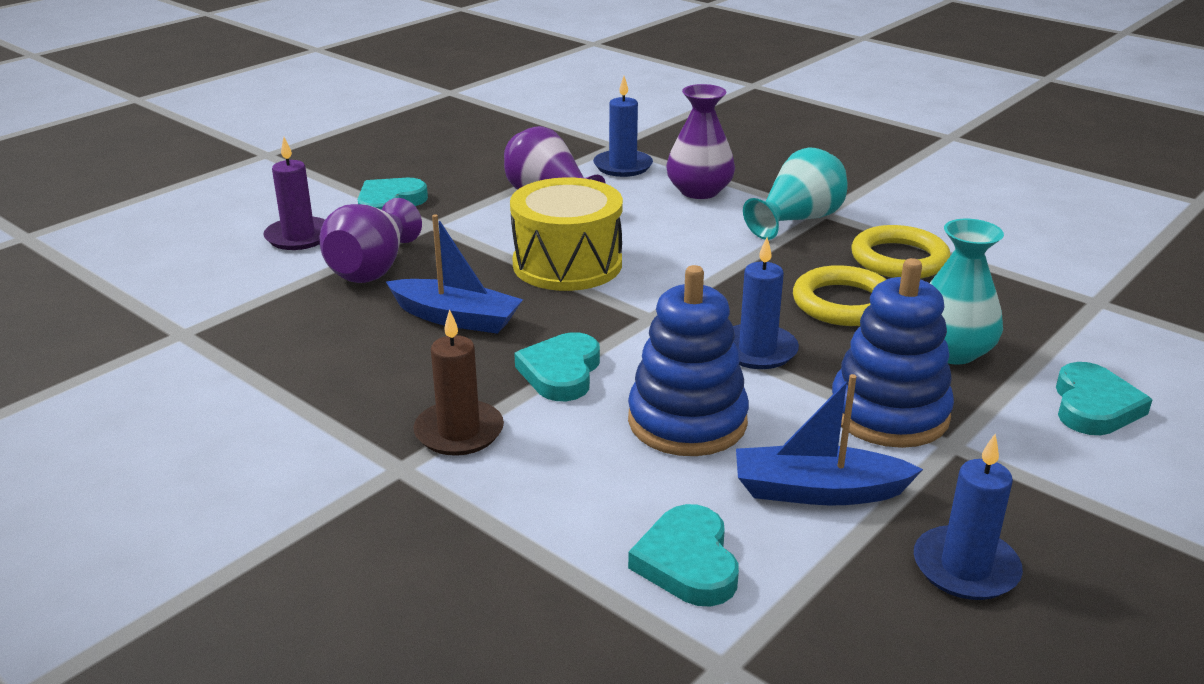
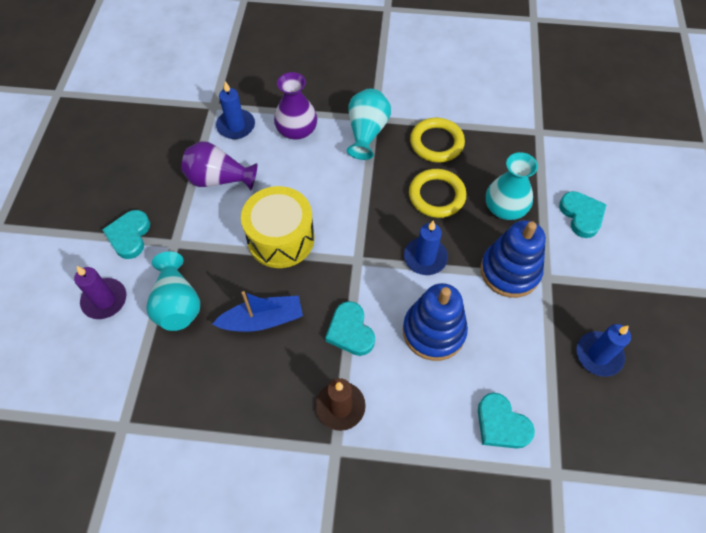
camera: 35 degrees left, 30 degrees up
purple vase [319,198,422,283] -> turquoise vase [146,251,200,331]
blue boat [736,374,923,505] -> none

